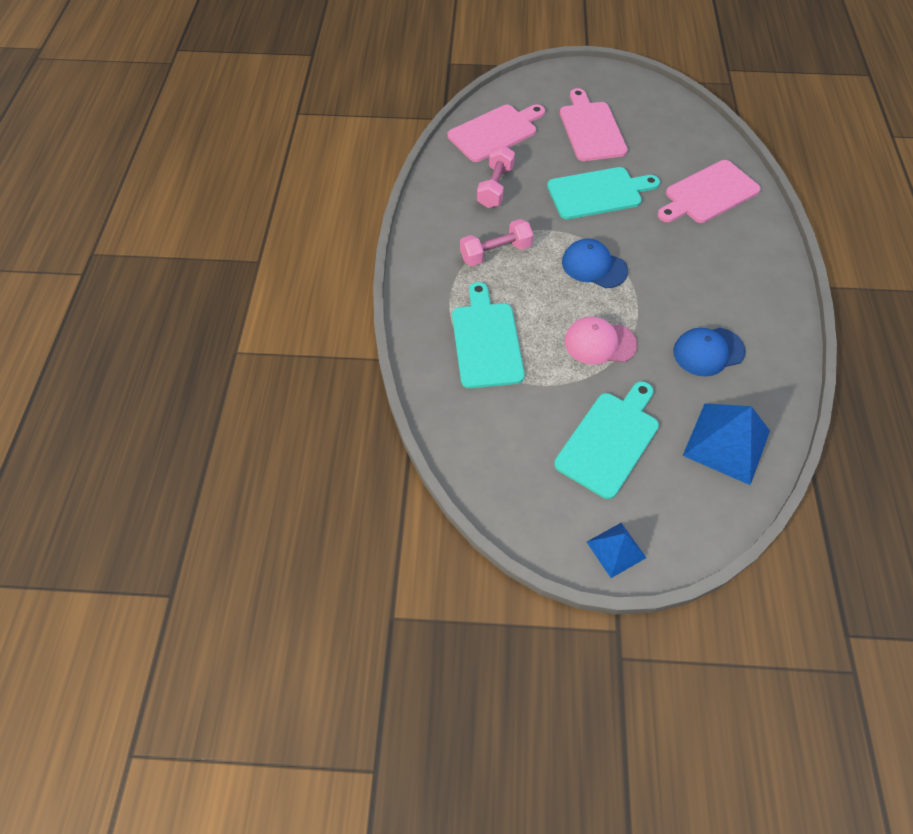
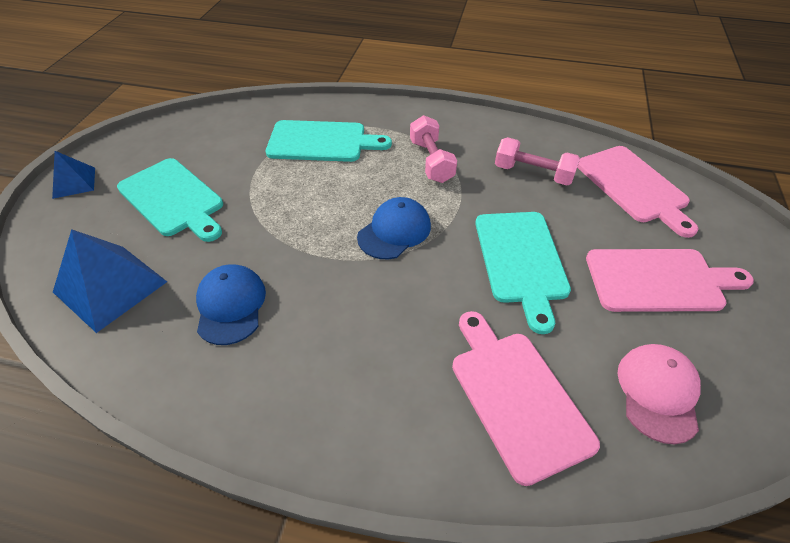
camera: 100 degrees right, 10 degrees down
pink cap [564,317,637,365] -> pink cap moved to [617,344,701,444]

